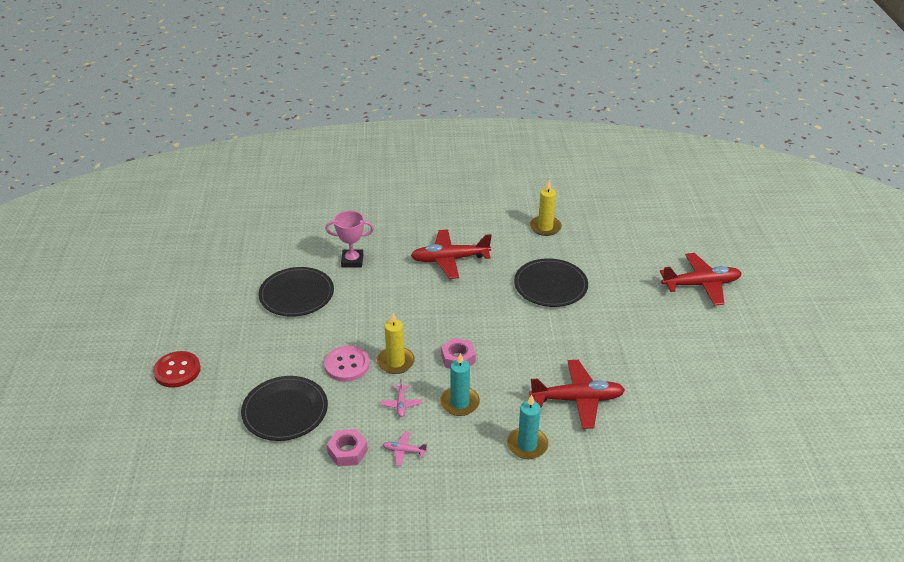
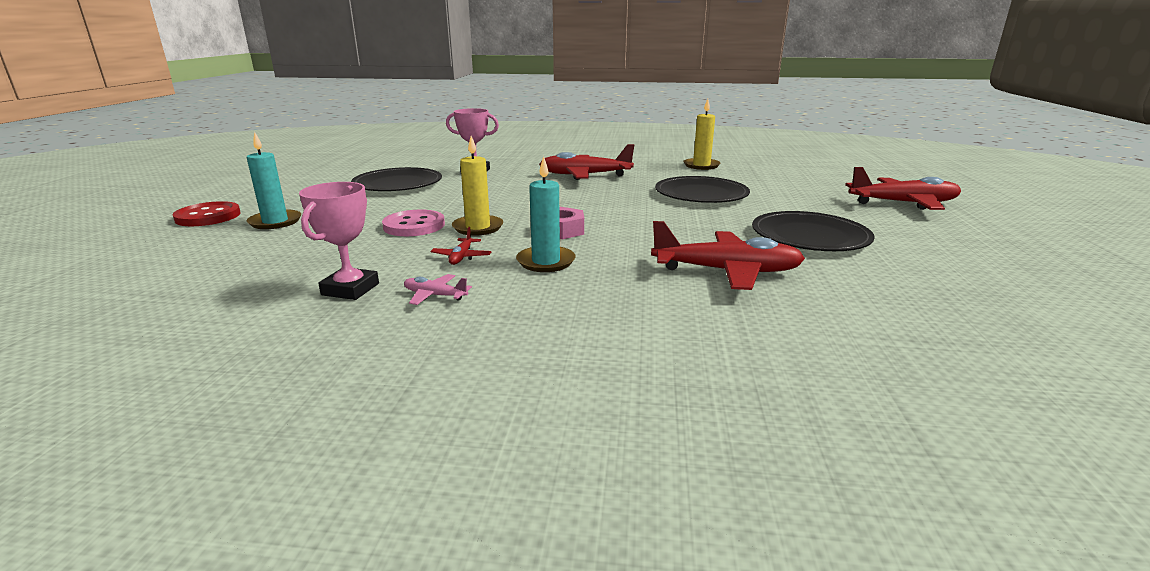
camera: 10 degrees right, 15 degrees down
black plate [241,376,328,441] -> black plate moved to [752,211,875,251]
pink nut [327,429,368,466] -> pink trophy [299,182,379,300]
pink plane [381,379,422,417] -> red plane [430,227,491,265]
turquoise candle [507,394,548,459] -> turquoise candle moved to [247,131,301,229]

